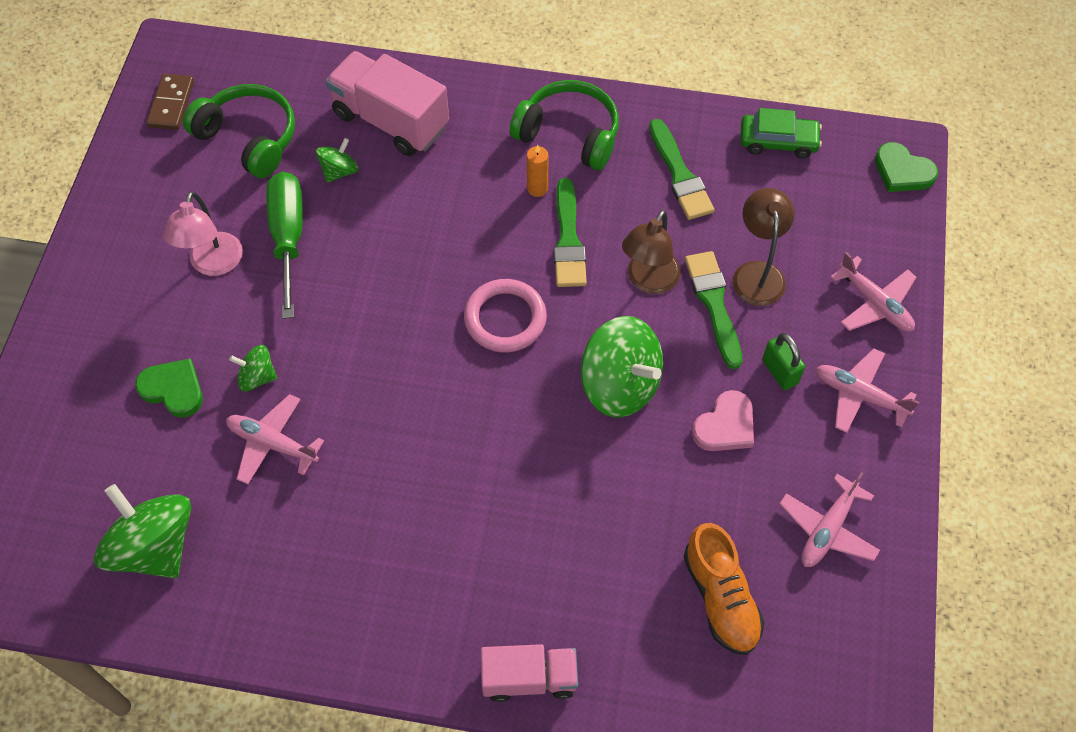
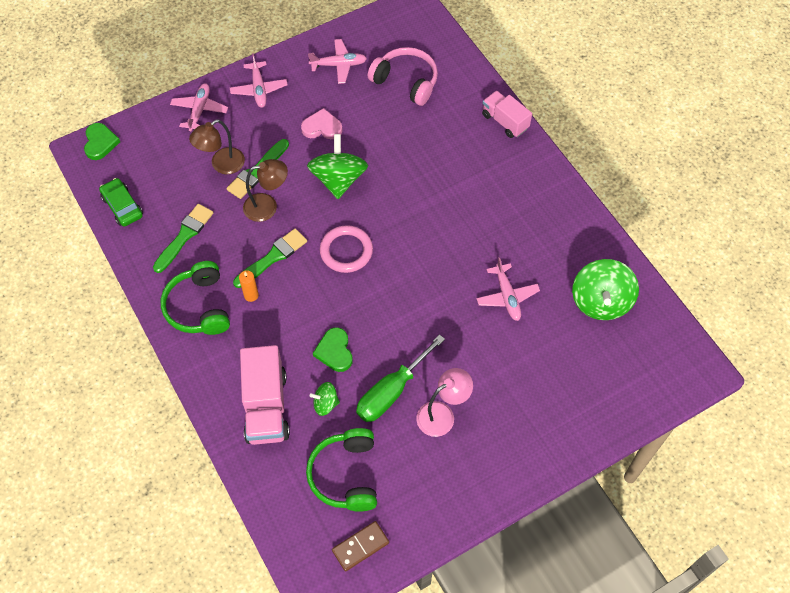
camera: 130 degrees left, 0 degrees up
green heart [135,358,203,418] -> green heart moved to [313,327,353,372]
green spinning top [229,345,277,392] -> none
orange shoe [684,523,764,655] -> pink headphones [368,47,438,106]
green padlock [762,333,805,390] -> none

